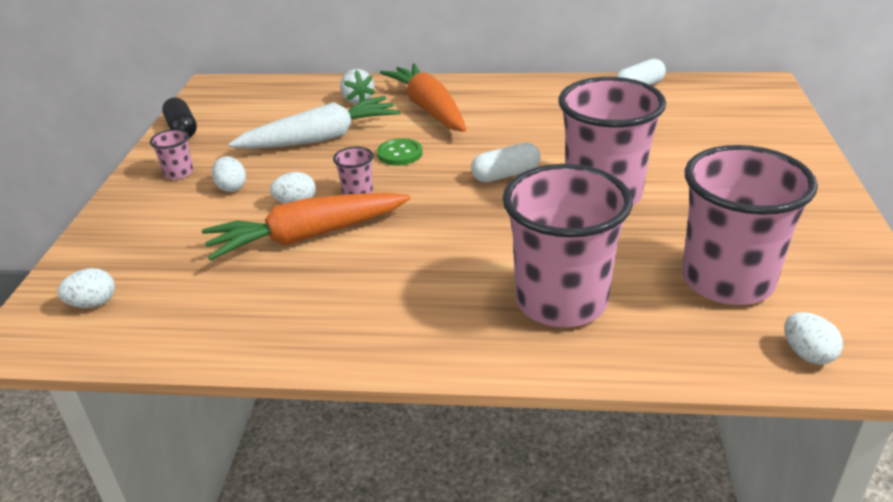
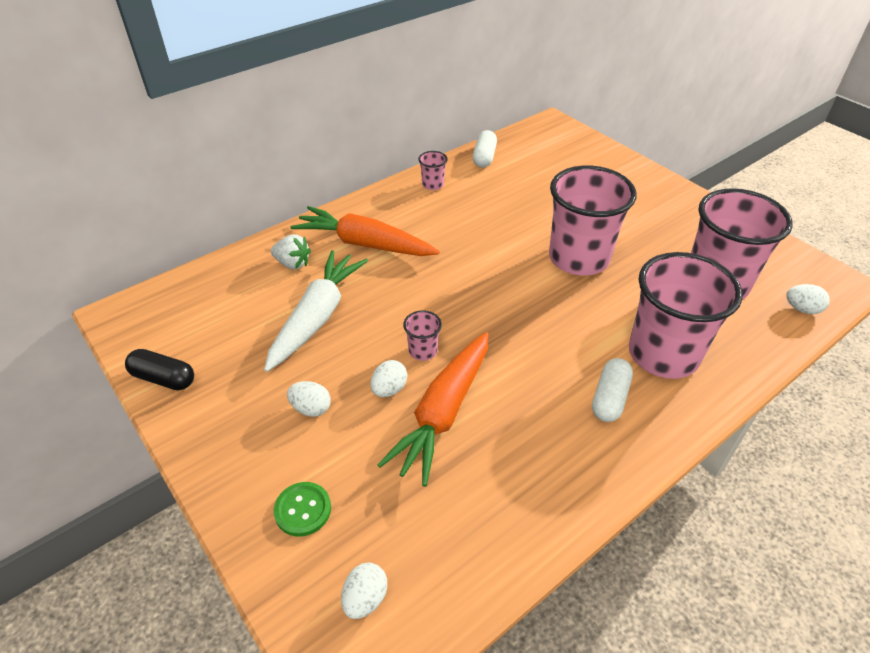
camera: 45 degrees left, 10 degrees up
pink cup [150,129,193,180] -> pink cup moved to [418,151,448,190]
green button [377,138,422,165] -> green button moved to [274,482,331,536]
white capsule [471,143,540,182] -> white capsule moved to [592,358,633,422]

